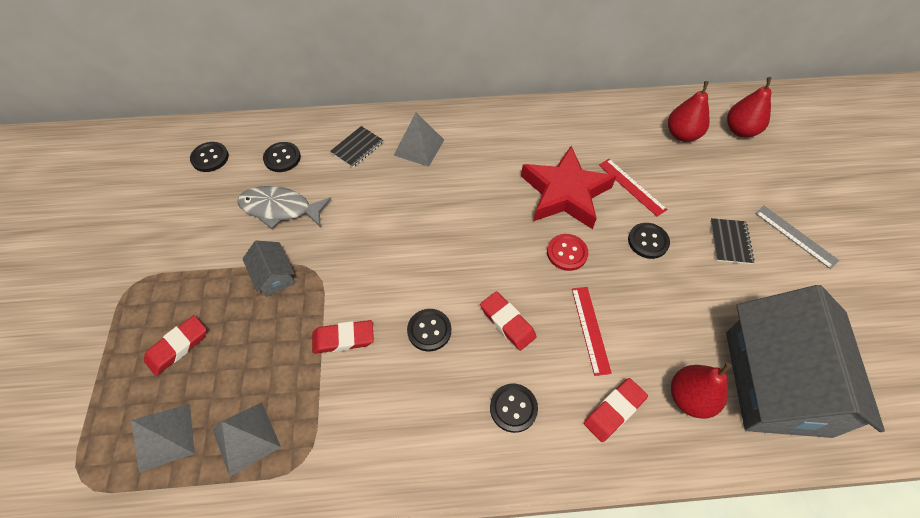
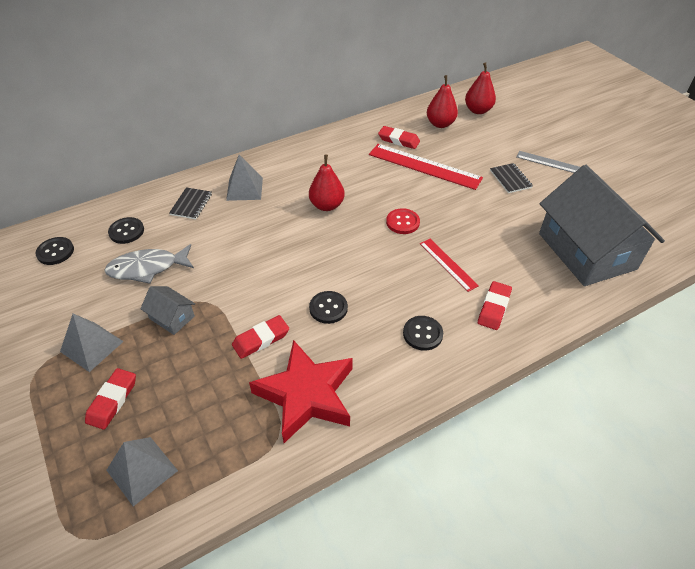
camera: 25 degrees left, 10 degrees down
grey pyramid [212,402,281,476] -> grey pyramid moved to [60,314,124,372]
red eraser [480,291,537,351] -> red eraser moved to [378,126,420,149]
red star [521,146,616,229] -> red star moved to [249,340,353,443]
red ruler [599,159,667,217] -> red ruler [369,144,483,190], size x1.77
black button [628,223,670,259] -> none
red pear [671,363,732,419] -> red pear moved to [309,155,345,211]

